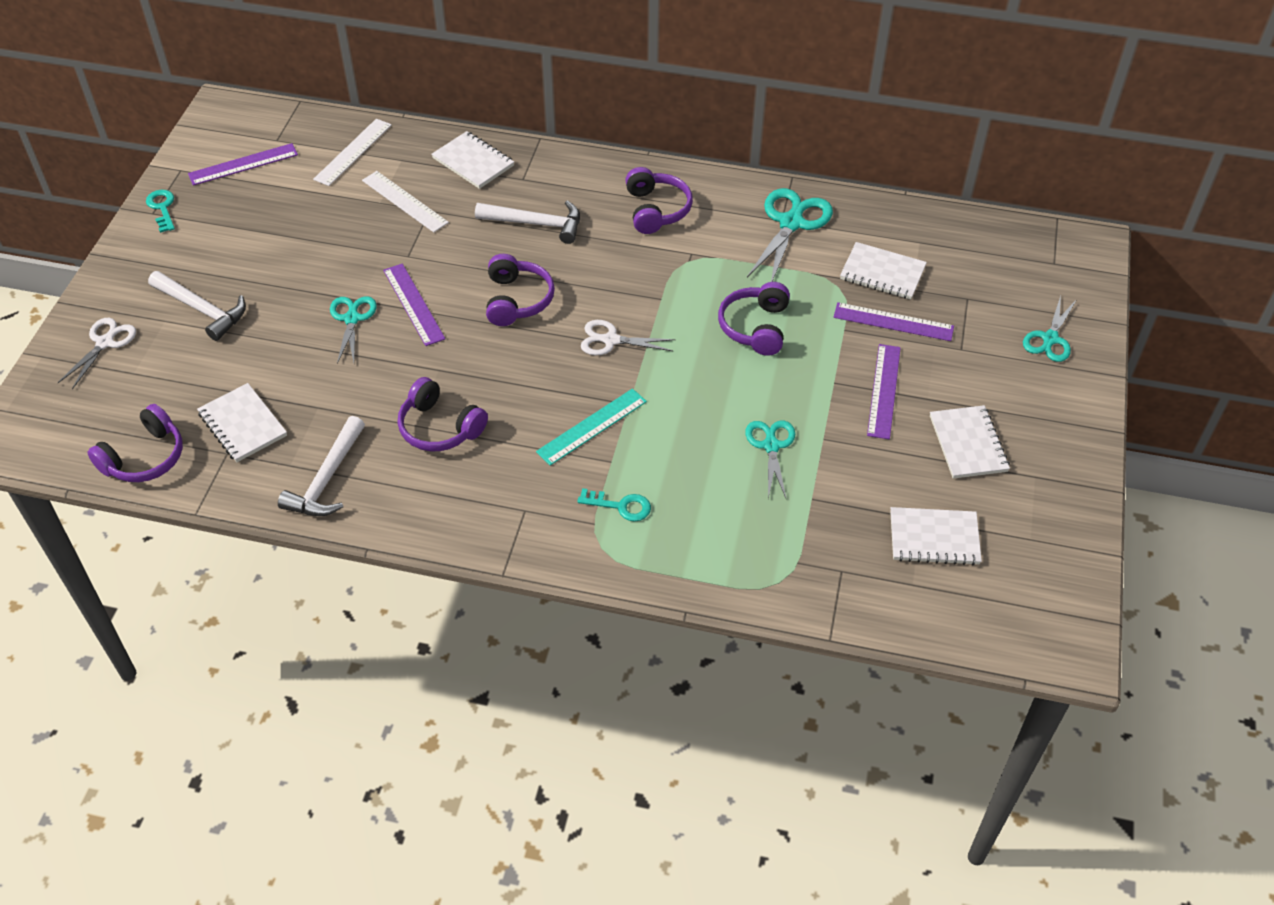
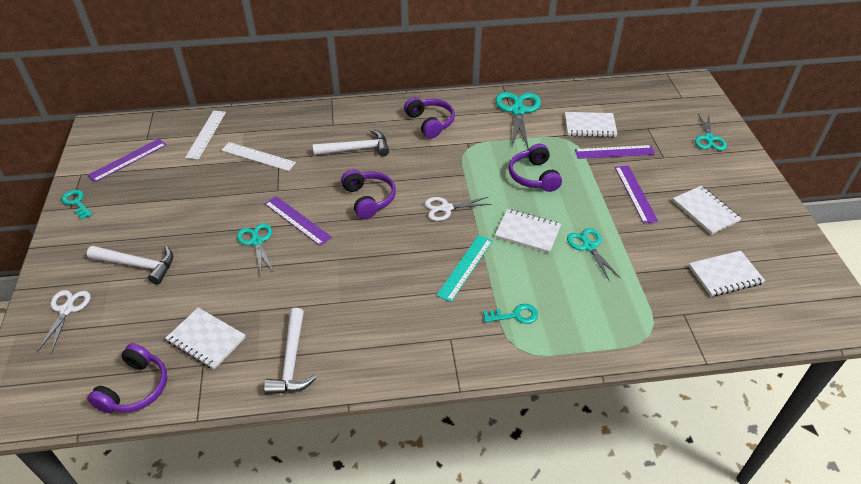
camera: 20 degrees left, 5 degrees down
purple headphones [398,377,488,451] -> none
white notebook [431,131,514,189] -> white notebook moved to [495,209,561,253]

